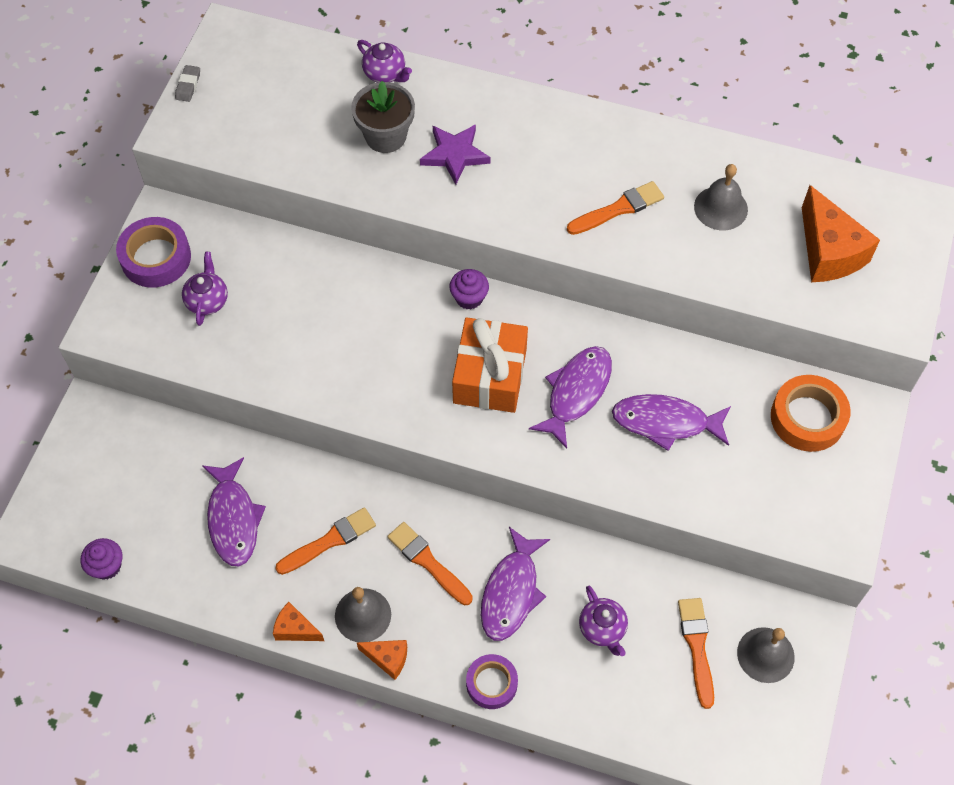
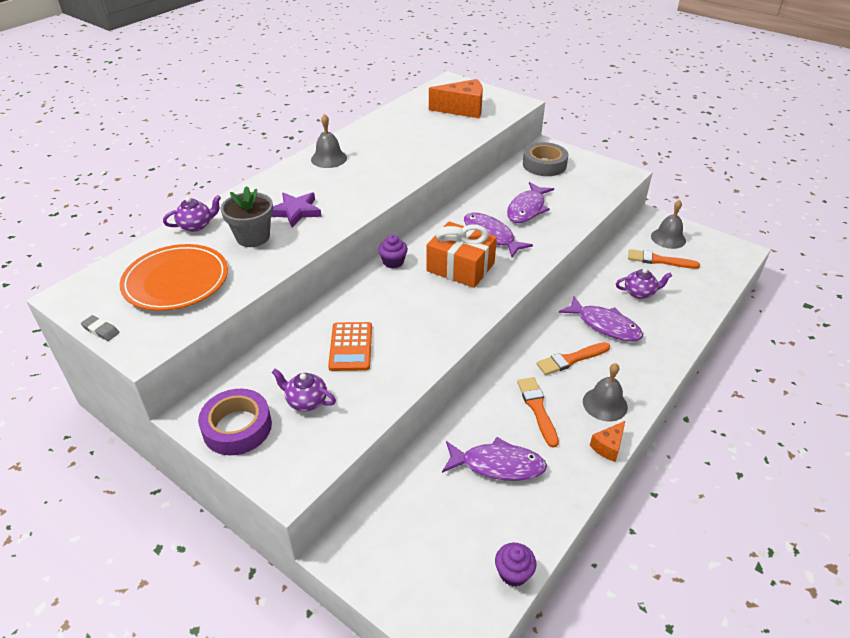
camera: 70 degrees left, 20 degrees down
orange cheese [357,640,407,680] -> none
purple tape [466,654,518,709] -> none
orange brush [567,181,664,235] -> none
grey bell [694,164,748,230] -> grey bell moved to [311,114,347,168]
orange tape [771,375,851,452] -> grey tape [523,142,568,176]
none -> orange plate [120,244,228,311]
none -> orange calculator [328,322,372,371]

